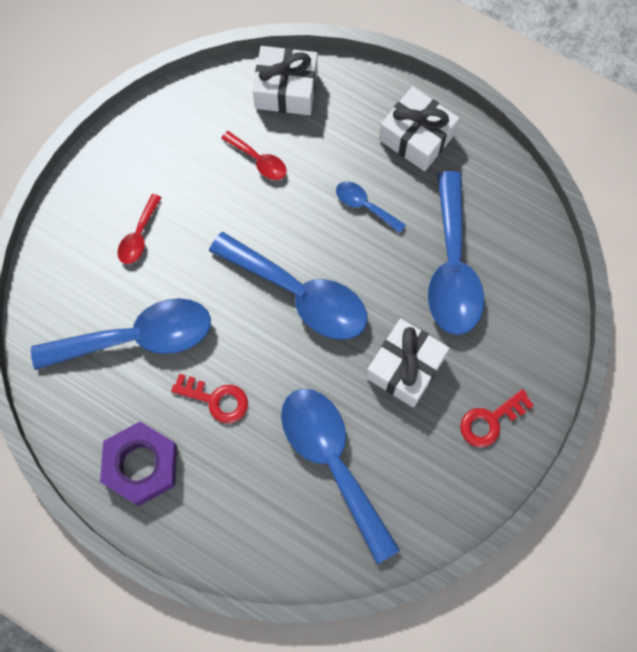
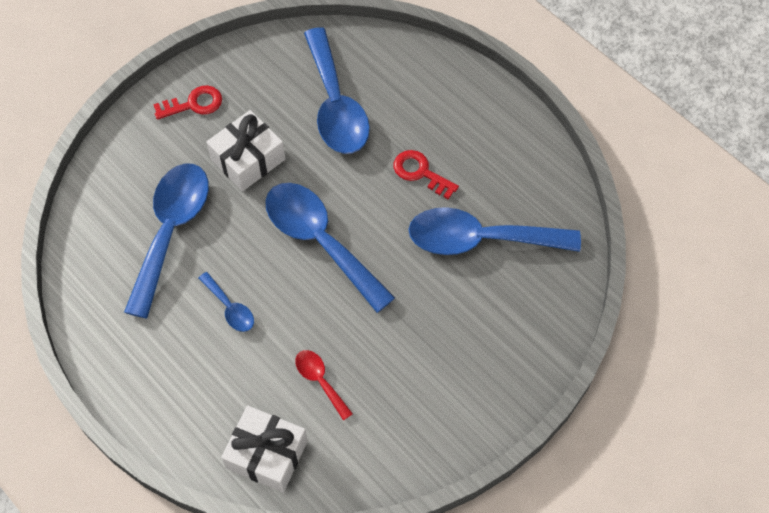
camera: 165 degrees left, 10 degrees down
purple nut [100,422,177,506] -> none
red spoon [118,194,162,264] -> none
white gift [379,86,459,171] -> none

